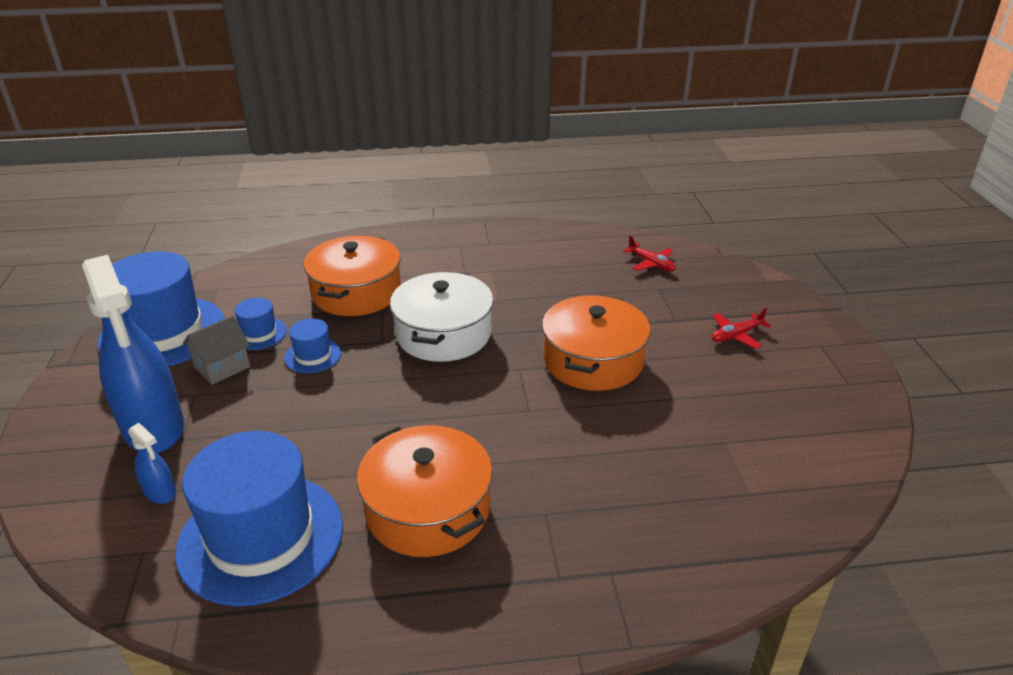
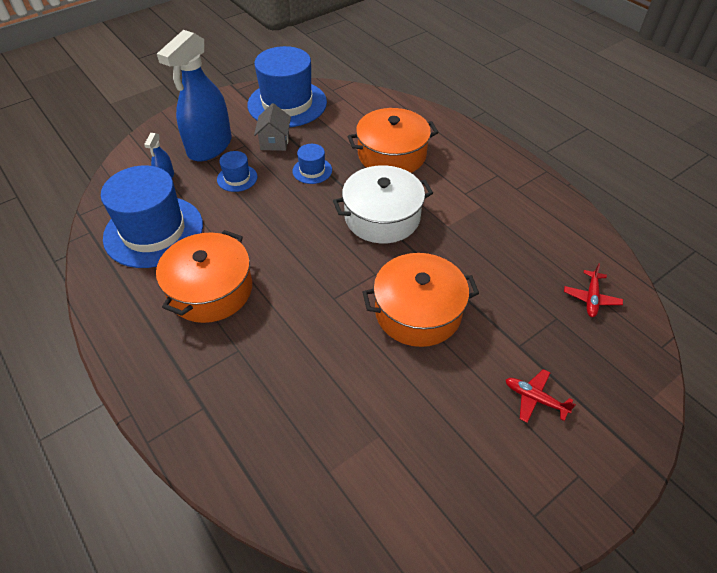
camera: 60 degrees right, 15 degrees up
grey house [183,316,250,385] -> grey house turned 75 degrees clockwise [254,103,291,151]
blue hat [235,298,287,350] -> blue hat moved to [217,151,258,192]

